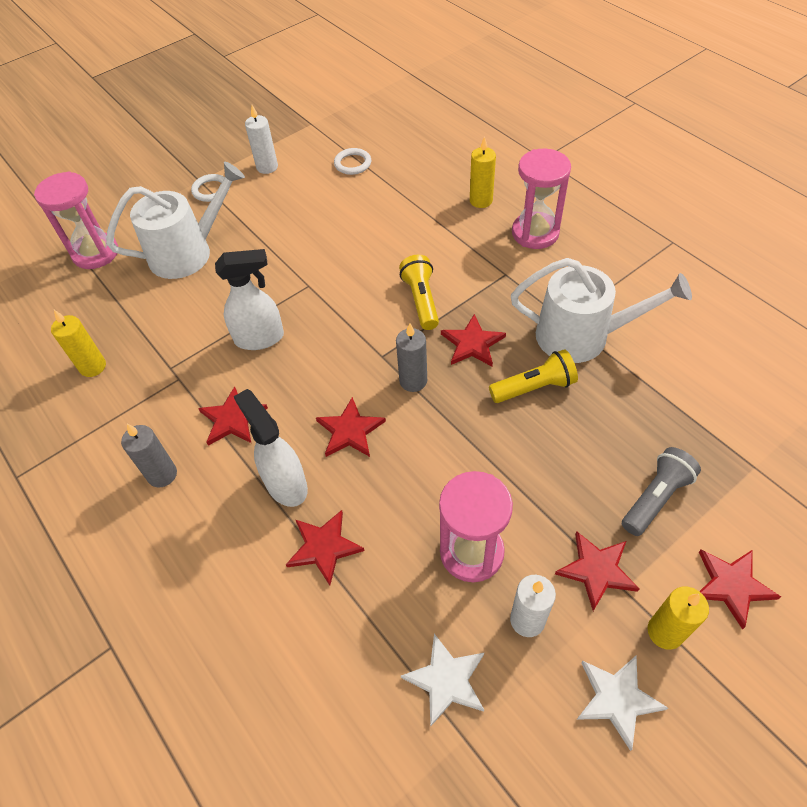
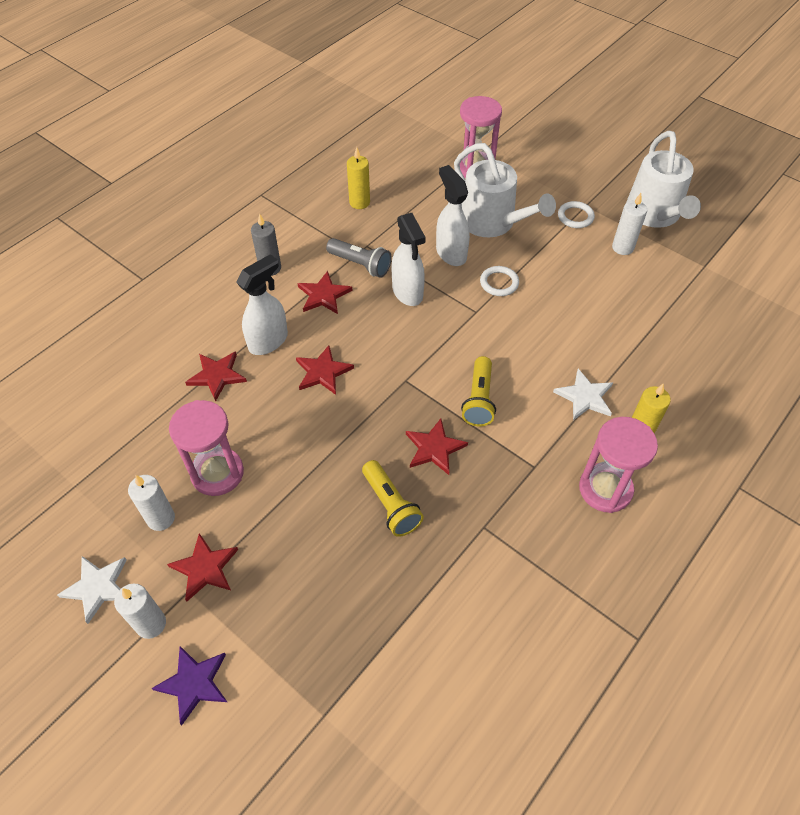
camera: 75 degrees right, 0 degrees up
white ring [334,148,371,175] -> white ring moved to [480,266,519,296]
grey candle [396,323,427,392] -> none
yellow flashlight [399,255,439,330] -> yellow flashlight turned 120 degrees clockwise [461,356,496,426]
white star [401,634,484,727] -> white star moved to [553,369,613,420]
white watering can [511,258,692,363] -> white watering can moved to [626,131,701,228]
grey flashlight [622,447,701,536] -> grey flashlight moved to [326,238,392,278]
yellow candle [648,587,709,650] -> white candle [114,584,166,639]
red star [699,549,781,630] -> purple star [152,646,227,725]
none -> white spray bottle [436,165,470,266]

